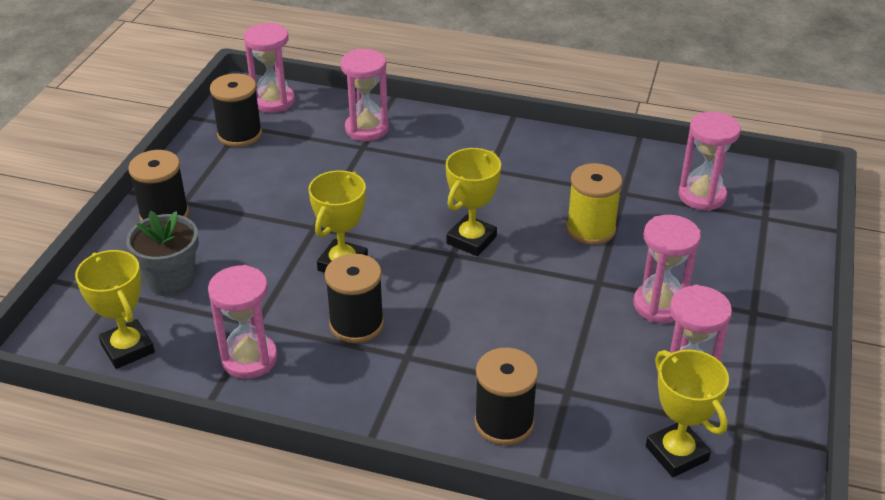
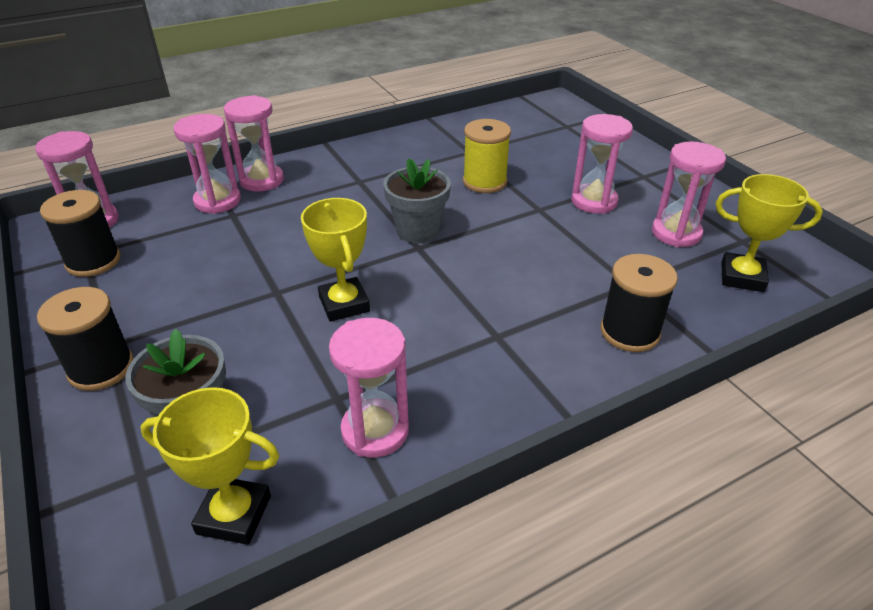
camera: 45 degrees left, 0 degrees up
black spool [325,254,384,343] -> none
yellow trophy [446,148,501,256] -> grey flower pot [383,158,451,243]
pink hourglass [678,112,741,211] -> pink hourglass moved to [224,95,284,191]

